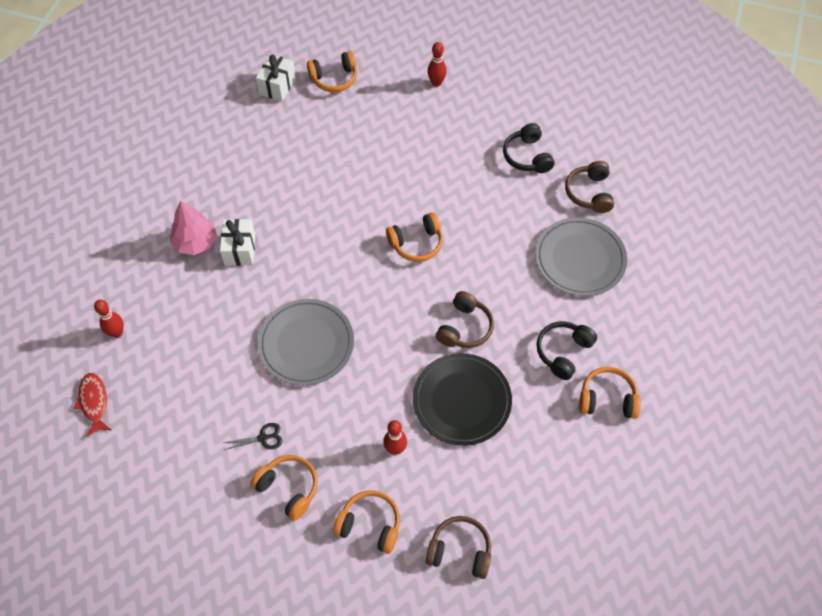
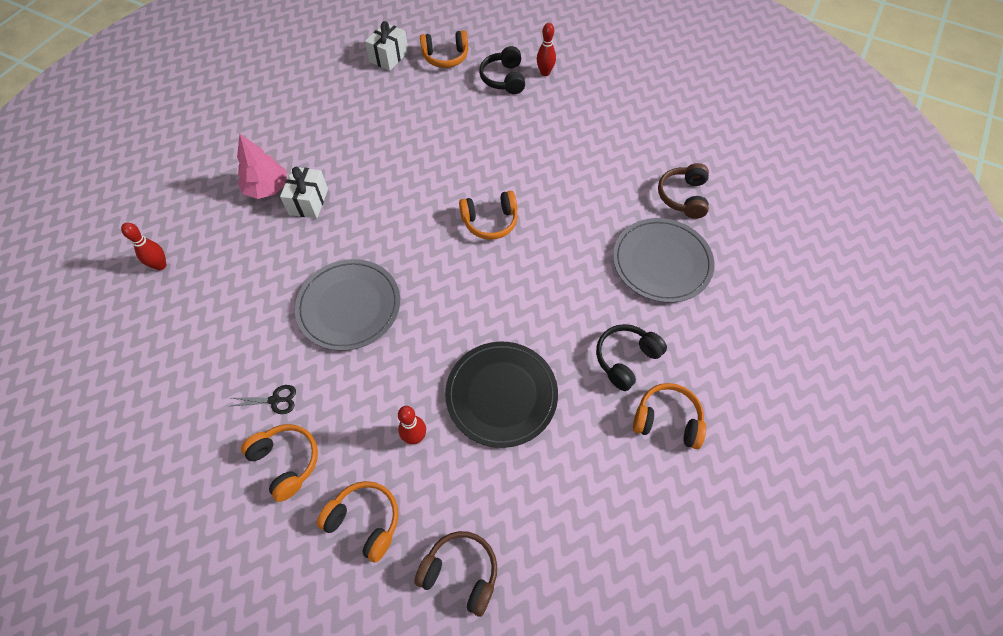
camera: 10 degrees right, 0 degrees up
red fish [74,373,111,437] -> none
brown headphones [436,291,494,348] -> none
black headphones [503,123,554,173] -> black headphones moved to [479,46,525,94]

